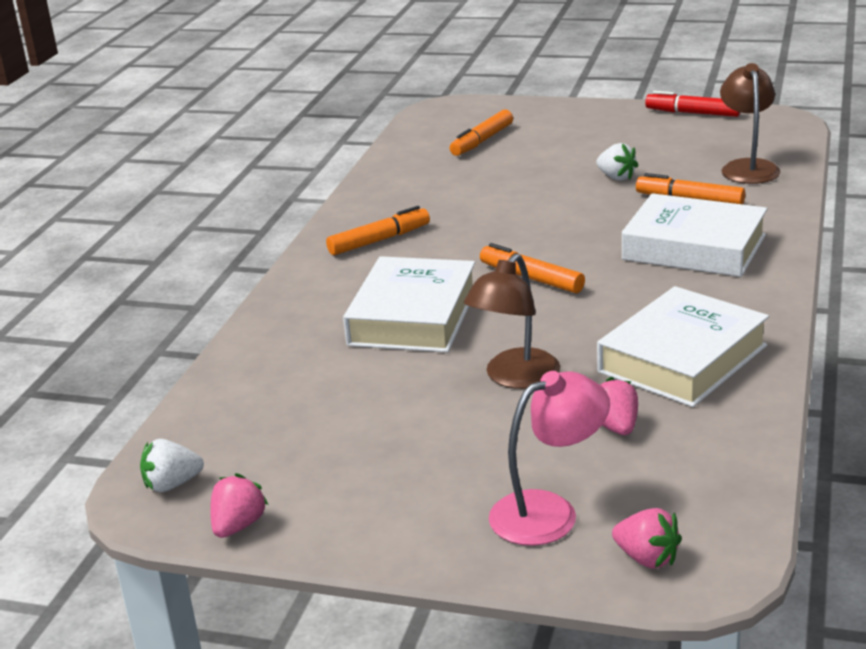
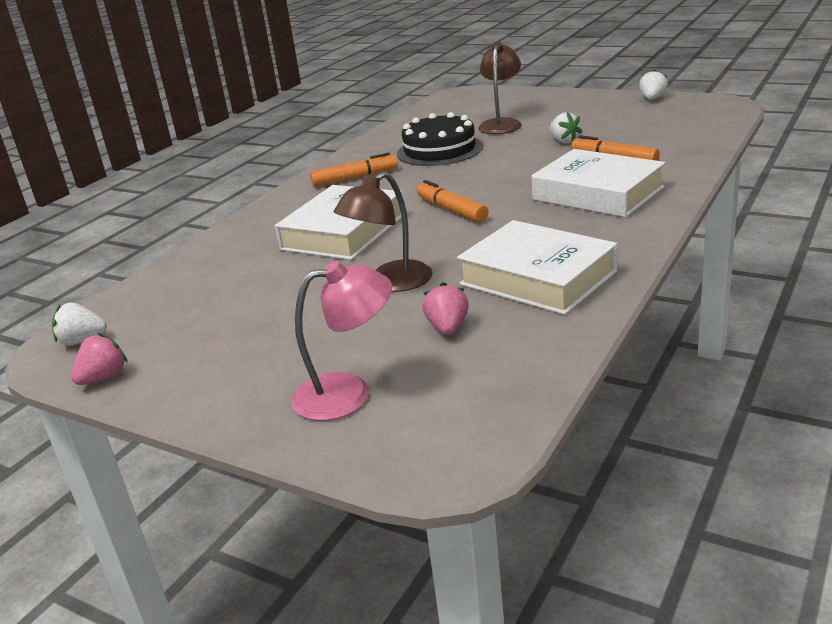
camera: 15 degrees right, 0 degrees up
orange marker [450,110,513,156] -> none
white book [597,286,769,407] -> white book turned 75 degrees clockwise [457,220,618,315]
pink strawberry [612,508,682,569] -> none
red marker [645,91,740,117] -> white strawberry [639,69,668,100]
brown lamp [720,63,780,184] -> brown lamp moved to [478,41,522,134]
none -> black cake [397,112,483,166]

